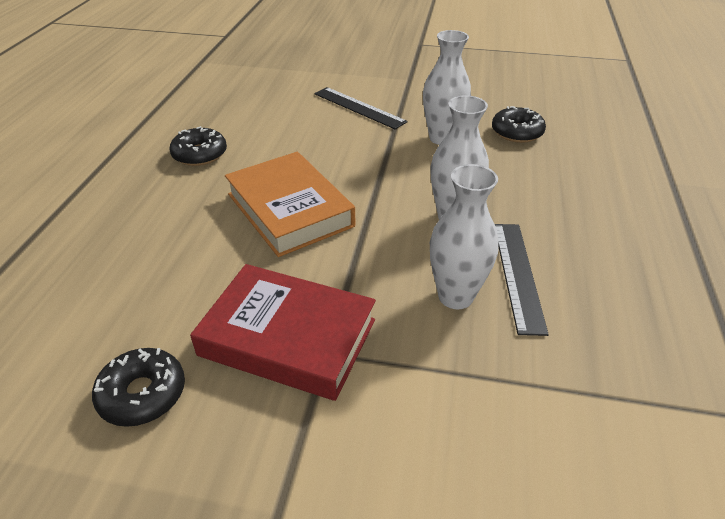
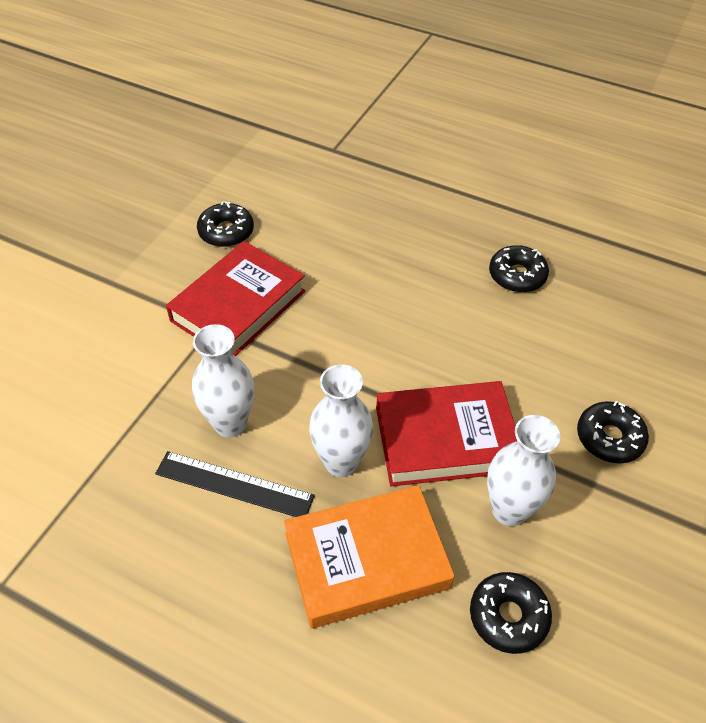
camera: 105 degrees right, 10 degrees up
orange book [225,152,355,257] -> orange book moved to [284,485,455,629]
black ruler [314,87,408,129] -> black donut [577,401,649,463]
none -> red book [376,381,517,487]

